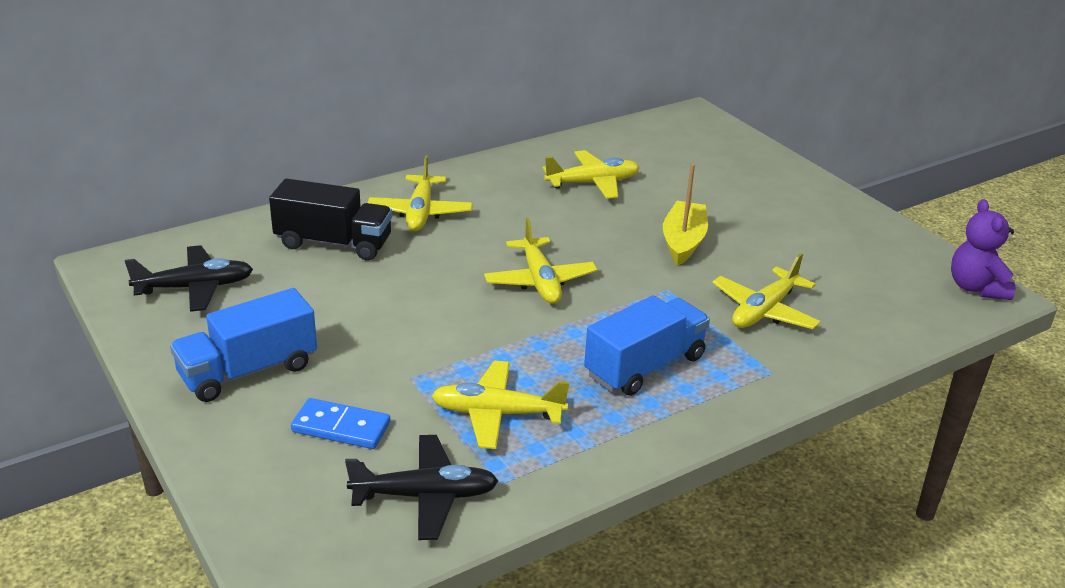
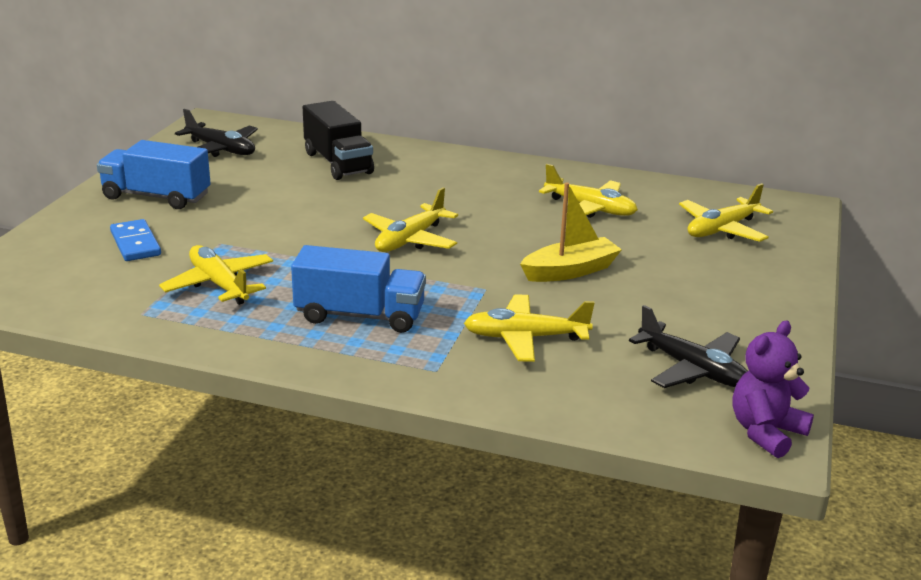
camera: 50 degrees right, 5 degrees down
black plane [345,435,498,540] -> black plane moved to [629,305,748,388]
yellow plane [368,156,473,231] -> yellow plane moved to [679,183,773,242]

